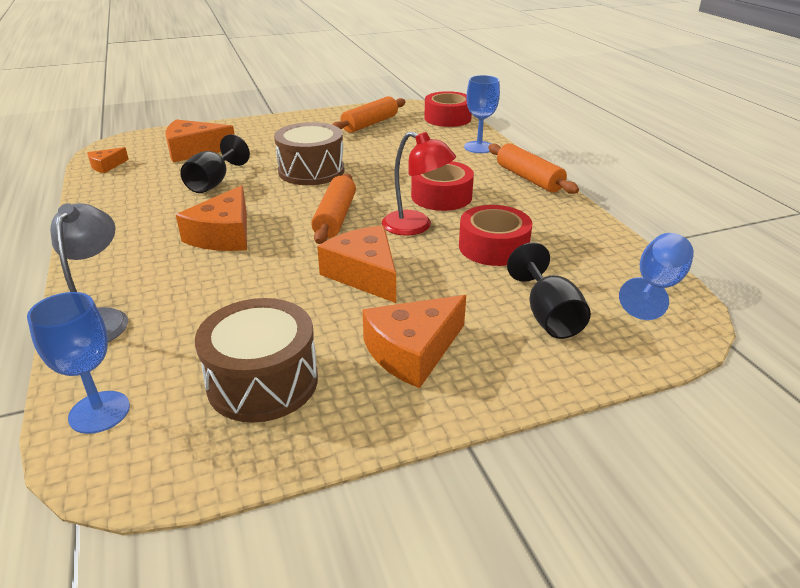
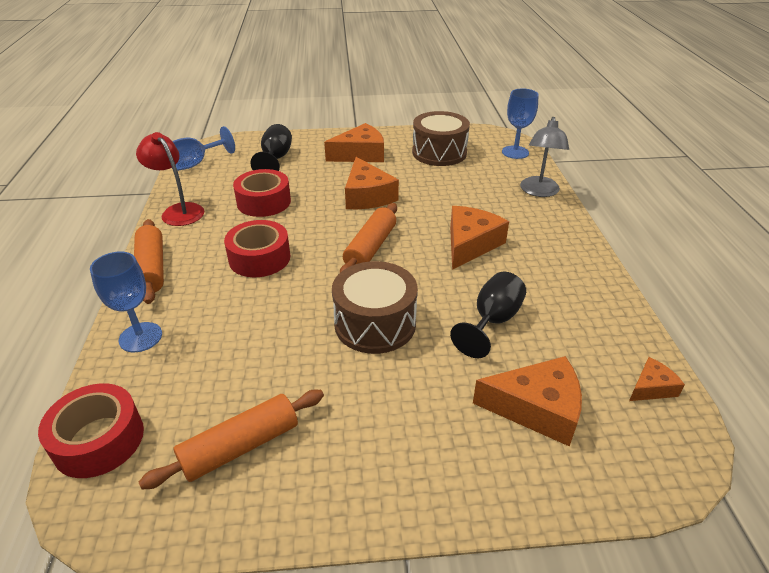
camera: 165 degrees left, 5 degrees up
red lamp [382,131,456,236] -> red lamp moved to [136,132,204,226]

